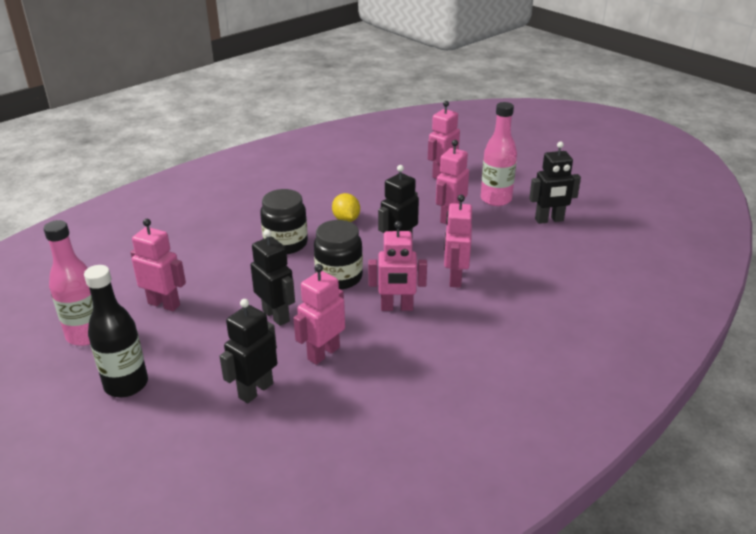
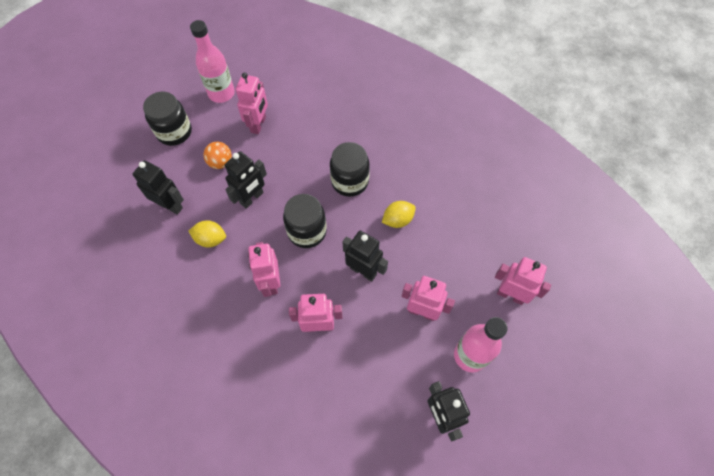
camera: 80 degrees right, 30 degrees up
black bottle [84,265,148,397] -> black jar [143,92,192,146]
pink robot [294,264,345,365] -> yellow lemon [188,220,226,247]
none -> orange ball [203,142,232,169]

